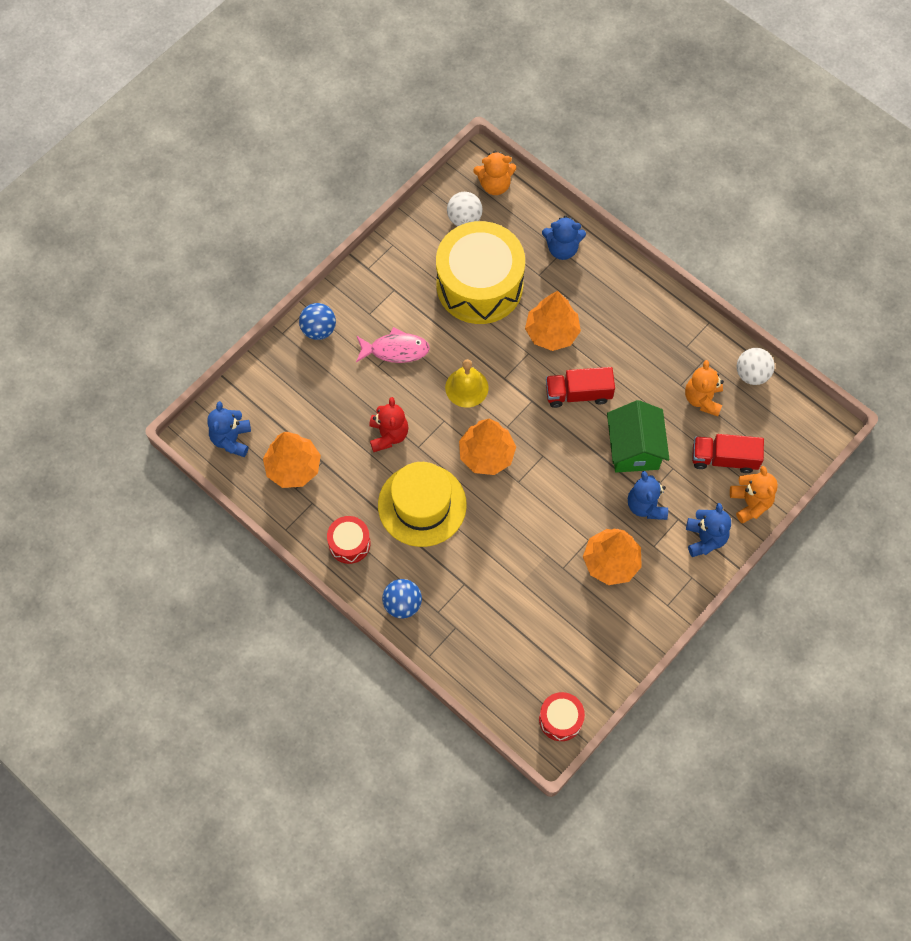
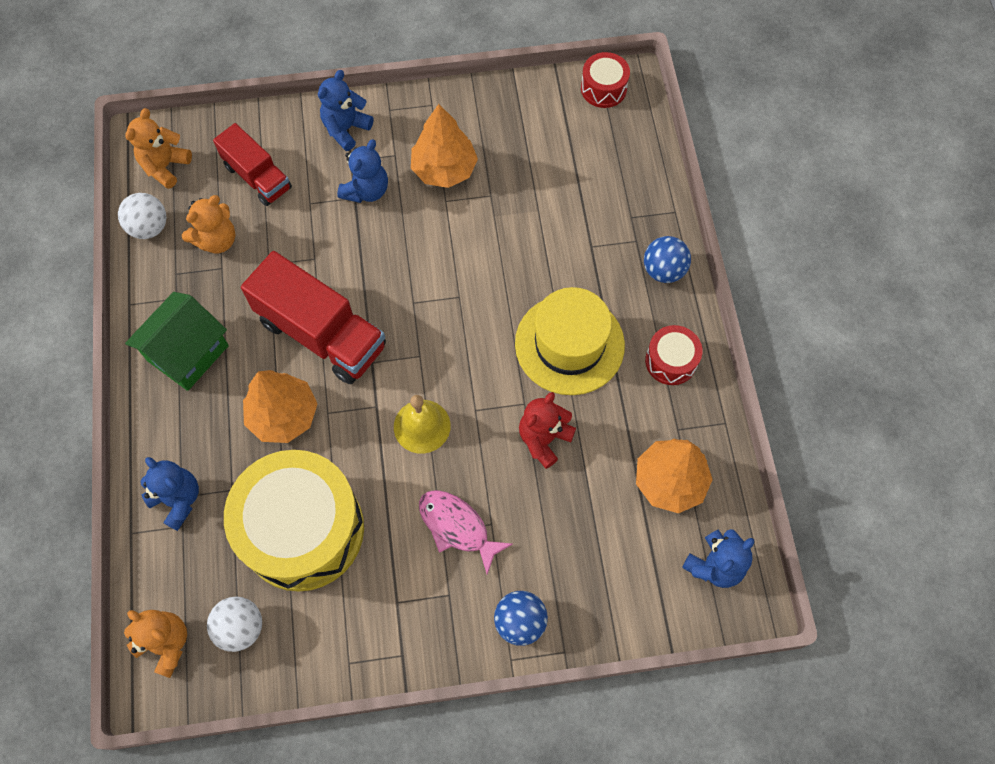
camera: 140 degrees left, 0 degrees up
orange tree [459,419,516,475] -> none
red truck [546,367,615,408] -> red truck [241,251,386,384], size x1.62
green house [607,400,670,473] -> green house moved to [125,292,229,391]
orange teddy bear [730,466,778,523] -> orange teddy bear moved to [125,108,192,189]

